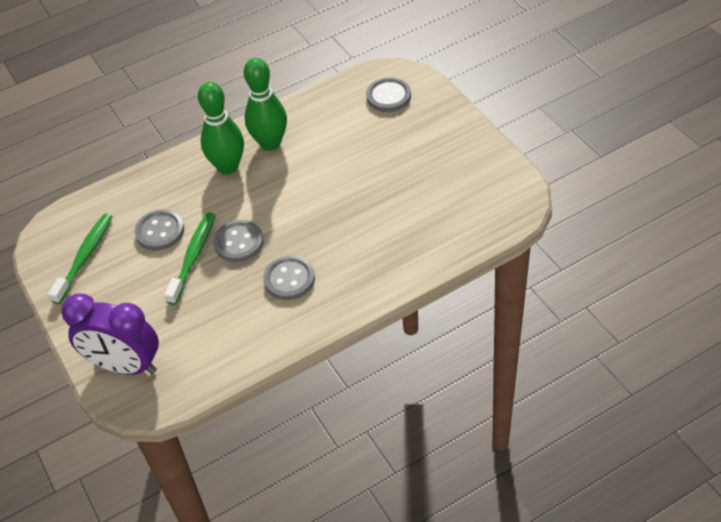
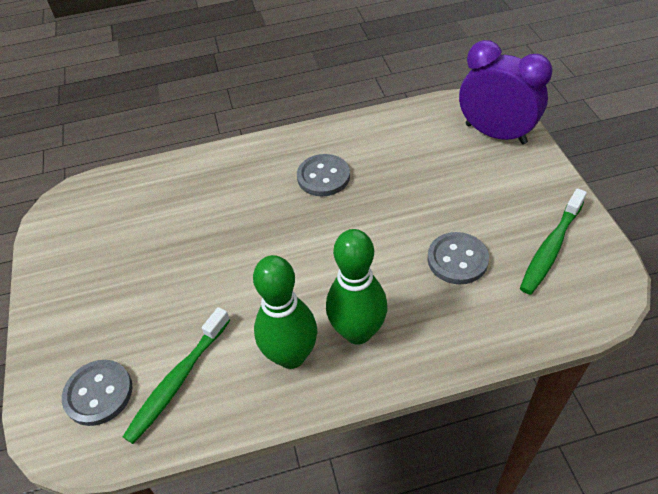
camera: 165 degrees left, 0 degrees up
green toothbrush [164,212,216,305] -> green toothbrush moved to [123,307,230,444]
grey button [213,220,264,262] -> none

